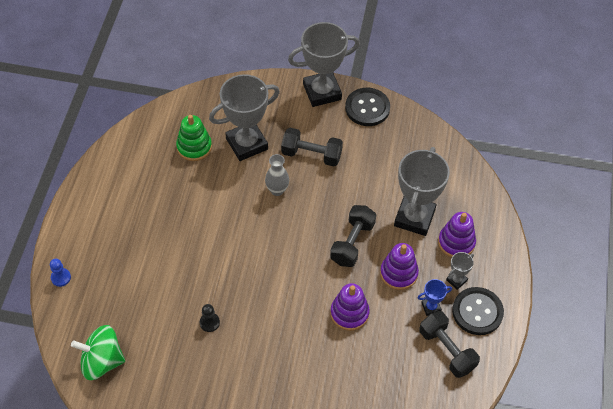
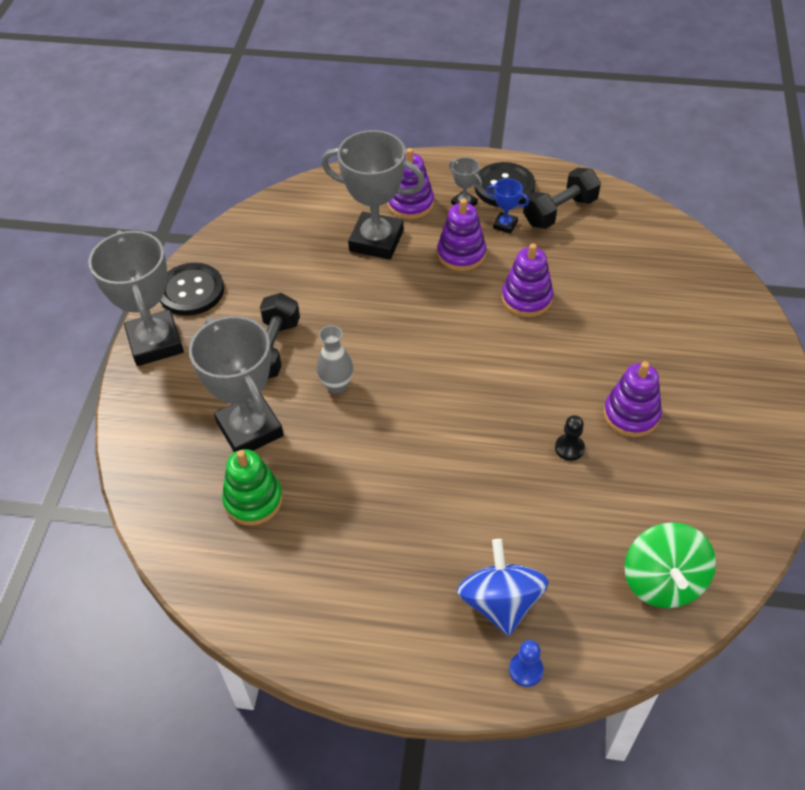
camera: 90 degrees left, 5 degrees down
black dumbbell [330,205,376,267] -> none
blue trophy [417,279,452,316] -> blue trophy turned 45 degrees counterclockwise [486,178,529,234]
none -> blue spinning top [457,539,549,636]
none -> purple stacking toy [603,361,662,437]

